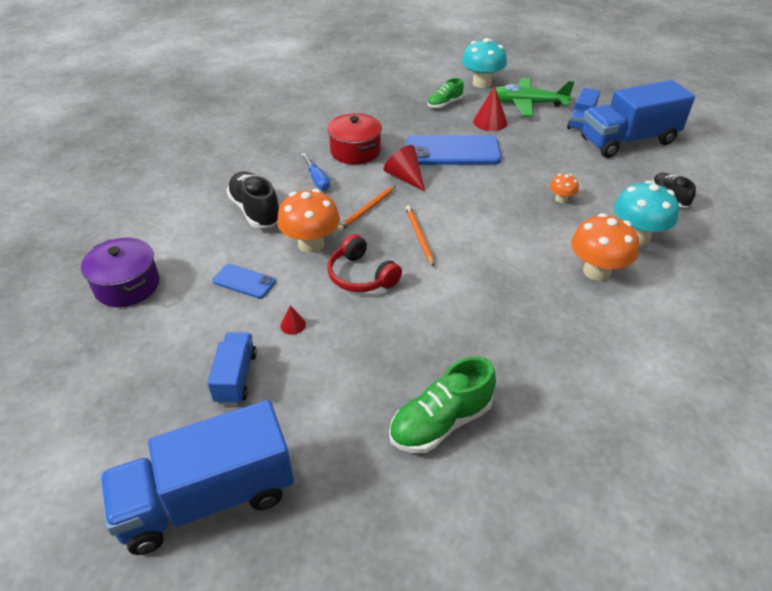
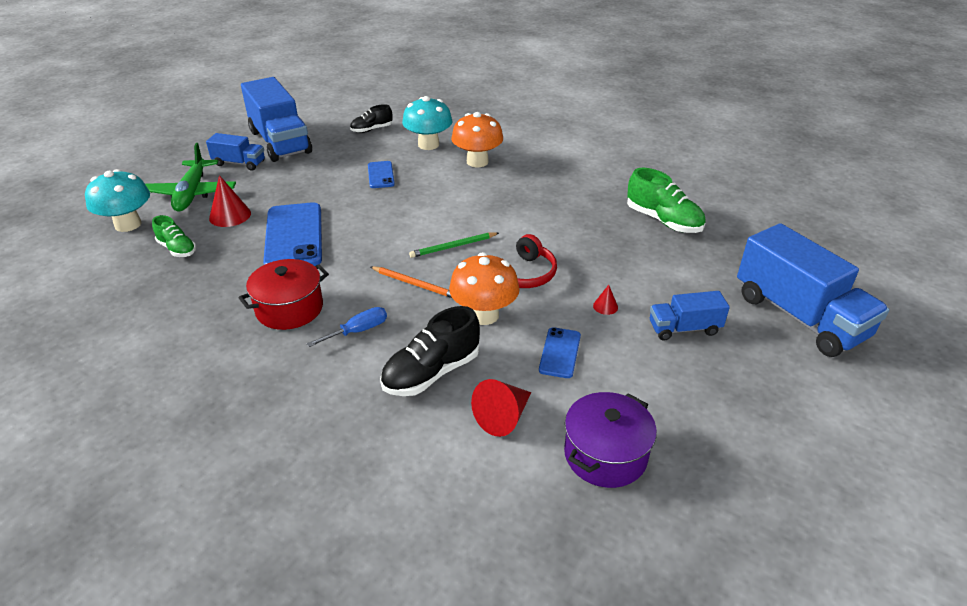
camera: 100 degrees left, 5 degrees down
red cone [384,145,425,192] -> red cone moved to [471,379,531,437]
orange pencil [405,205,434,267] -> green pencil [409,232,499,258]
orange mushroom [550,174,579,203] -> blue phone [368,161,395,188]

